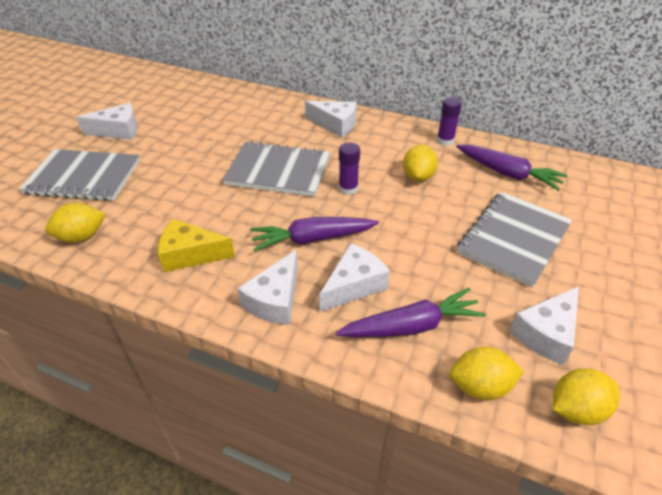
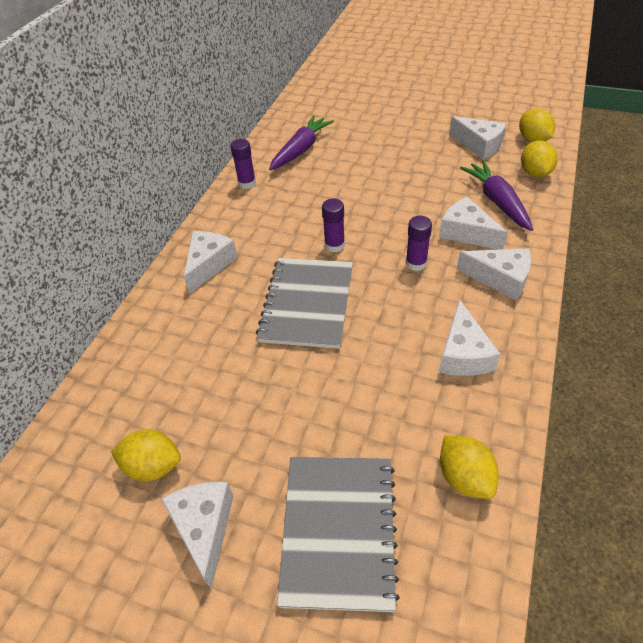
camera: 90 degrees left, 5 degrees up
yellow cheese [158,219,235,272] -> white cheese [439,299,500,376]
purple carrot [250,217,379,252] -> purple glue stick [406,216,432,271]
yellow lemon [403,145,438,182] -> yellow lemon moved to [111,429,181,481]
grey notebook [457,192,572,287] -> none

